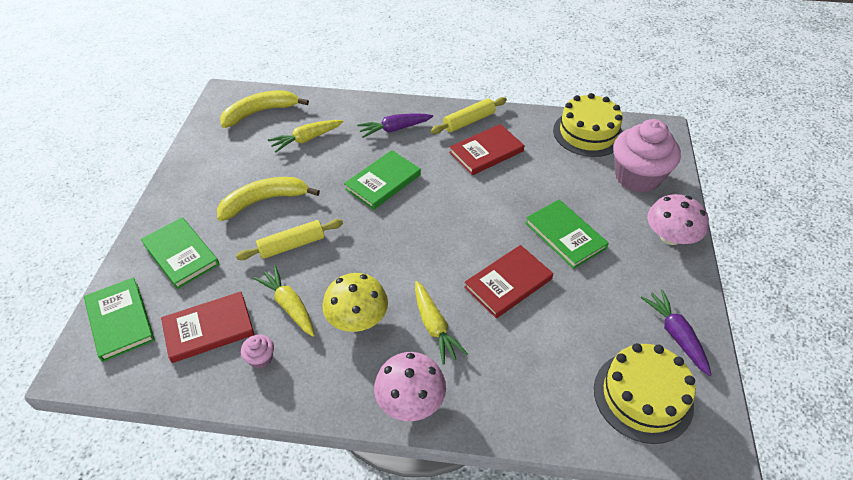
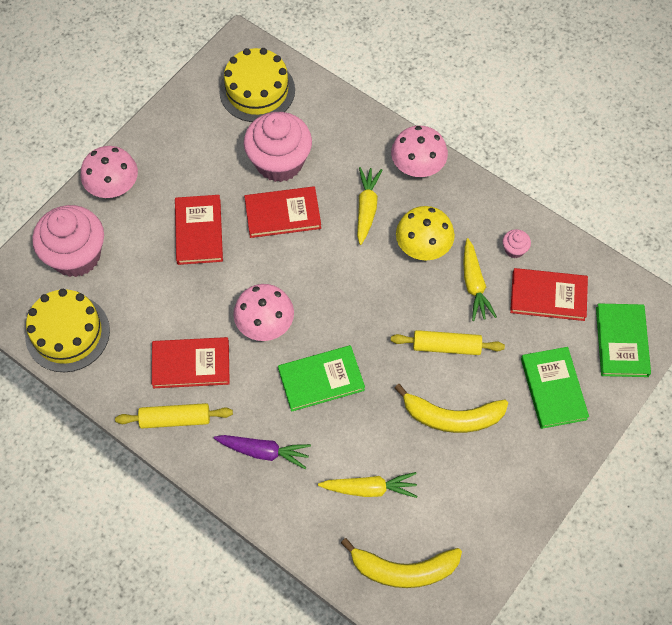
camera: 150 degrees left, 15 degrees up
green book [526,200,609,269] -> red book [175,195,223,265]
purple carrot [641,289,712,376] -> none
none -> pink mushroom [233,284,294,341]
none -> pink cupcake [244,112,312,182]

